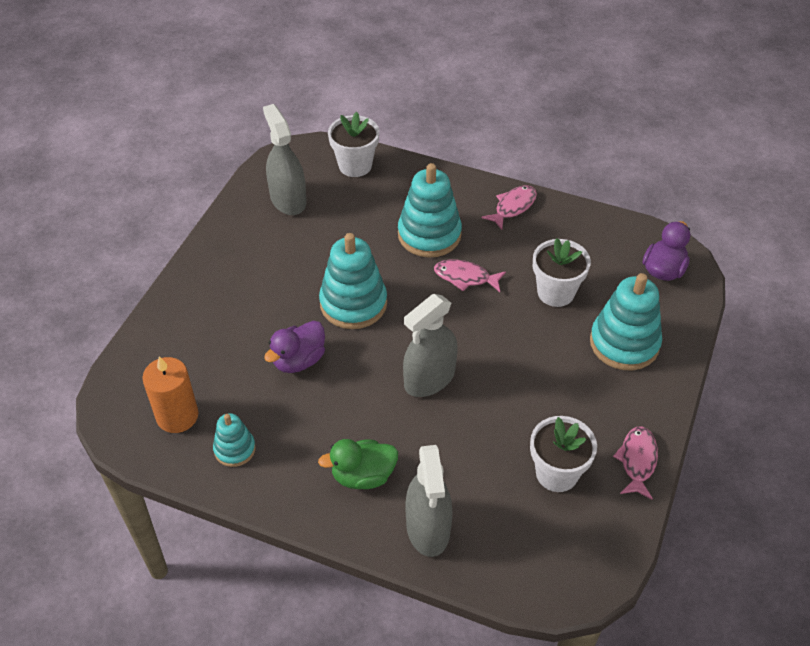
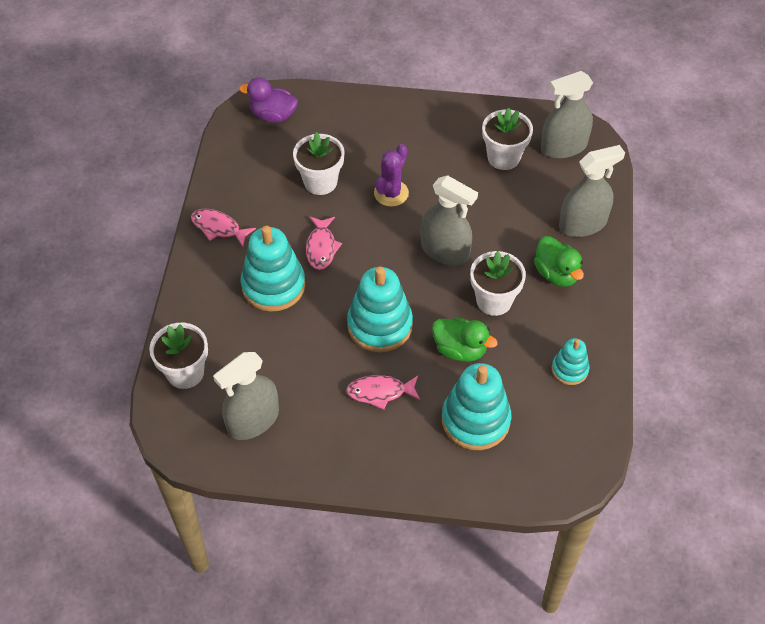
camera: 105 degrees left, 5 degrees up
orange candle [142,356,198,433] -> none
purple duck [264,321,325,373] -> green duck [432,318,498,362]
turquoise stacking toy [590,273,662,370] -> turquoise stacking toy moved to [442,363,511,450]
pink fish [613,426,658,500] -> pink fish moved to [346,375,420,410]
none -> purple cactus [374,144,409,207]
none -> white flower pot [470,251,526,316]
none -> grey spray bottle [541,71,593,159]

